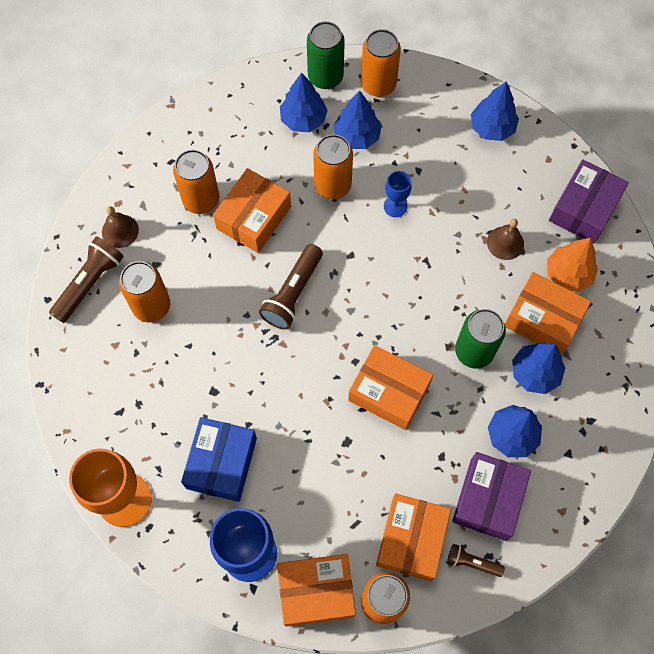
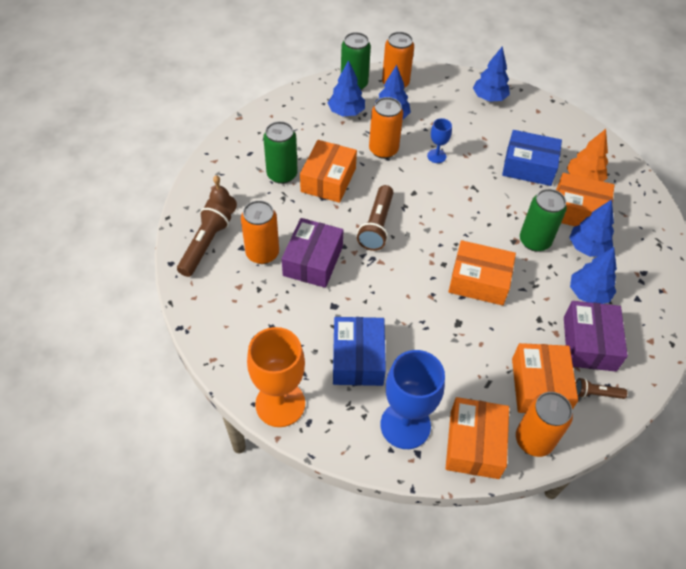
camera: 15 degrees left, 15 degrees down
orange can [173,149,219,214] -> green can [263,121,298,184]
orange box [277,554,356,627] -> orange box turned 60 degrees counterclockwise [445,397,509,479]
brown bell [487,219,524,260] -> blue box [502,130,562,186]
purple box [549,160,629,244] -> purple box moved to [282,218,343,288]

